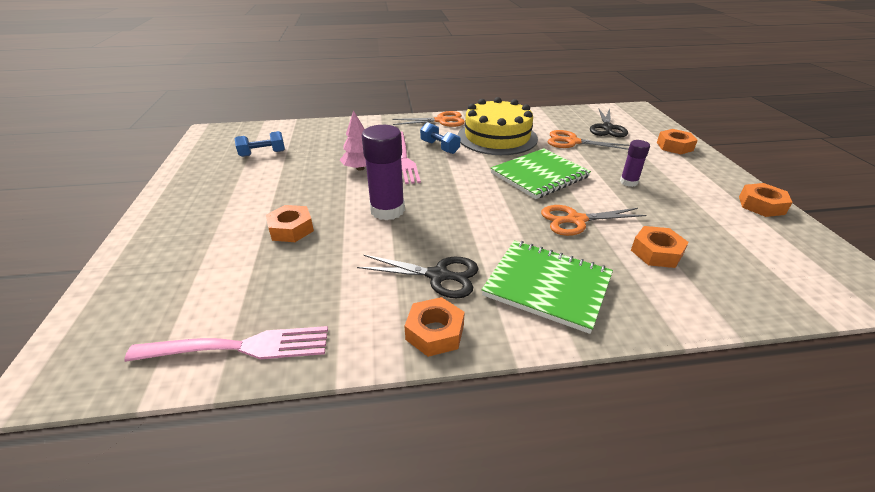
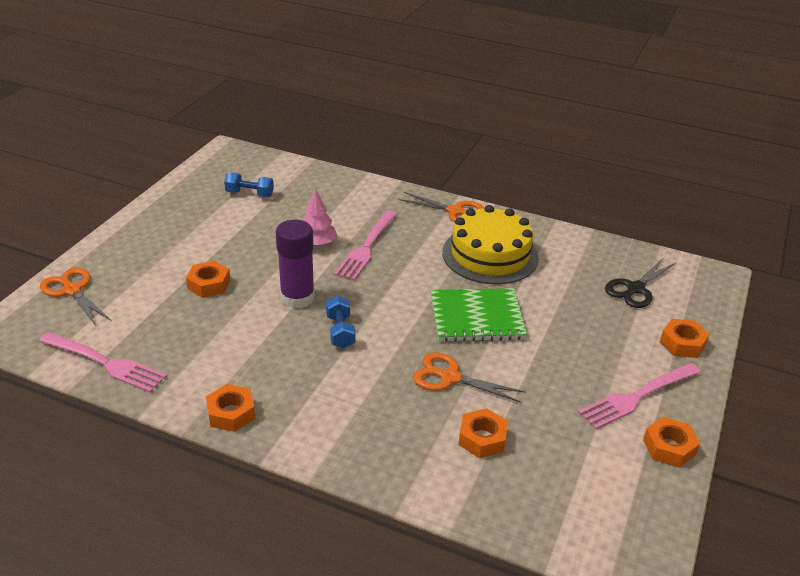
camera: 30 degrees right, 0 degrees up
black scissors [357,255,479,298] -> none
blue dumbbell [420,122,460,154] -> blue dumbbell moved to [326,295,355,349]
green notebook [482,240,613,334] -> none
orange scissors [547,130,629,150] -> orange scissors moved to [40,268,111,326]
purple glue stick [620,140,650,187] -> none
none -> pink fork [578,363,701,430]

